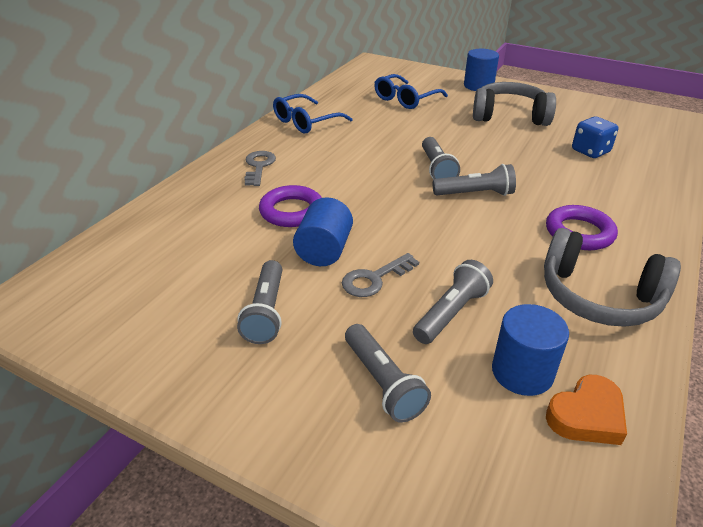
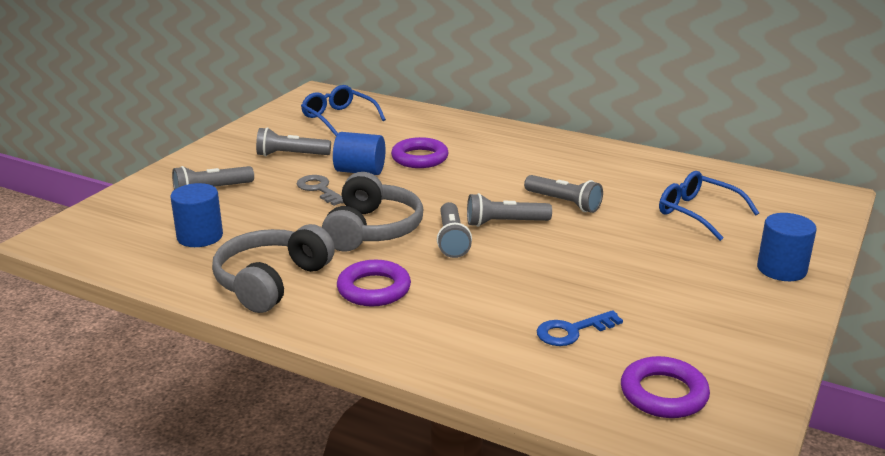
camera: 90 degrees right, 10 degrees down
grey key [244,151,276,186] -> none
blue glasses [273,94,353,133] -> blue glasses moved to [301,85,386,136]
grey flashlight [413,260,493,344] -> grey flashlight moved to [524,175,603,213]
grey headphones [473,82,556,126] -> grey headphones moved to [322,172,423,252]
orange heart [546,375,627,445] -> none
blue dice [572,117,618,158] -> blue key [537,310,623,346]
none -> purple ring [621,356,710,418]

